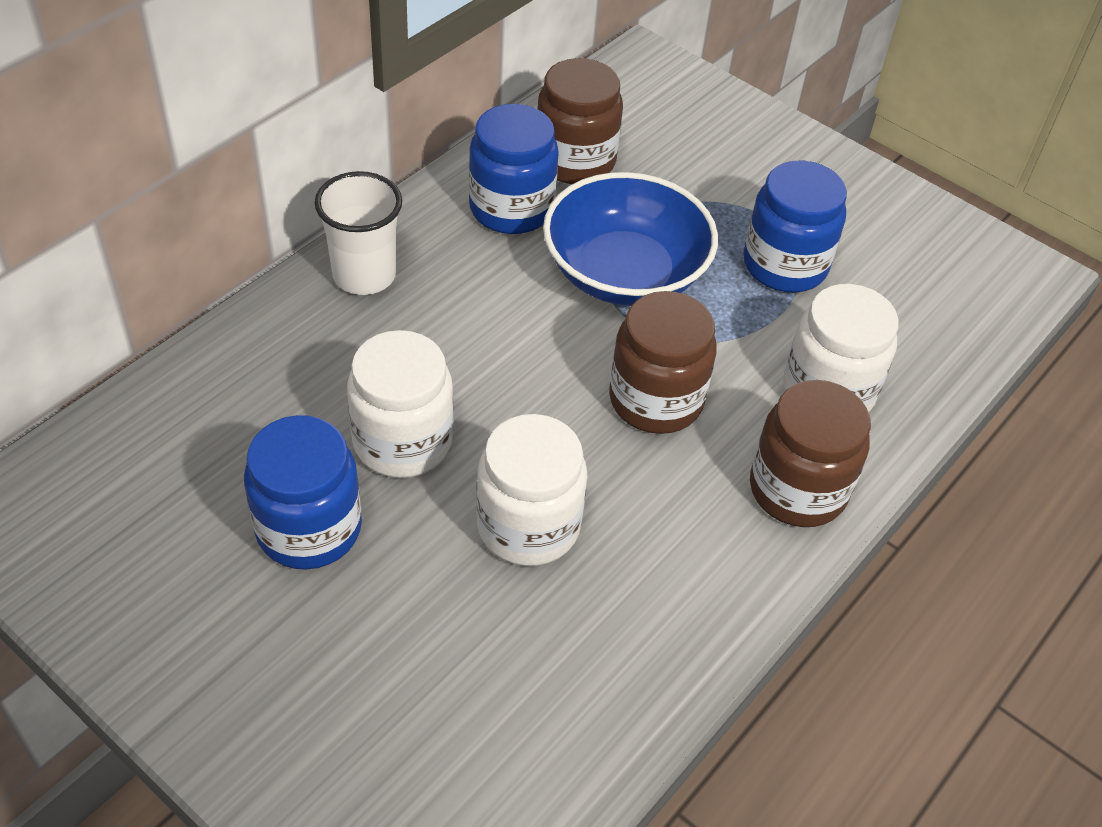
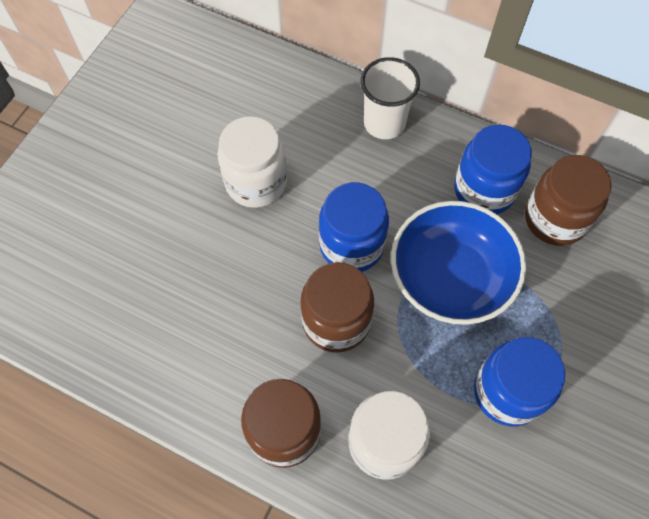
camera: 80 degrees right, 15 degrees up
blue jar [244,415,362,570] -> blue jar moved to [319,182,389,272]
white jar [476,414,588,566] -> none

